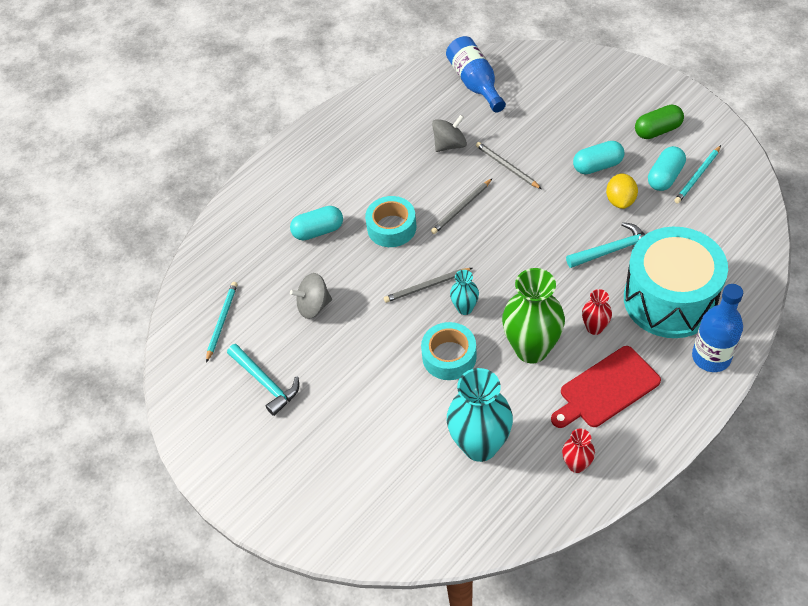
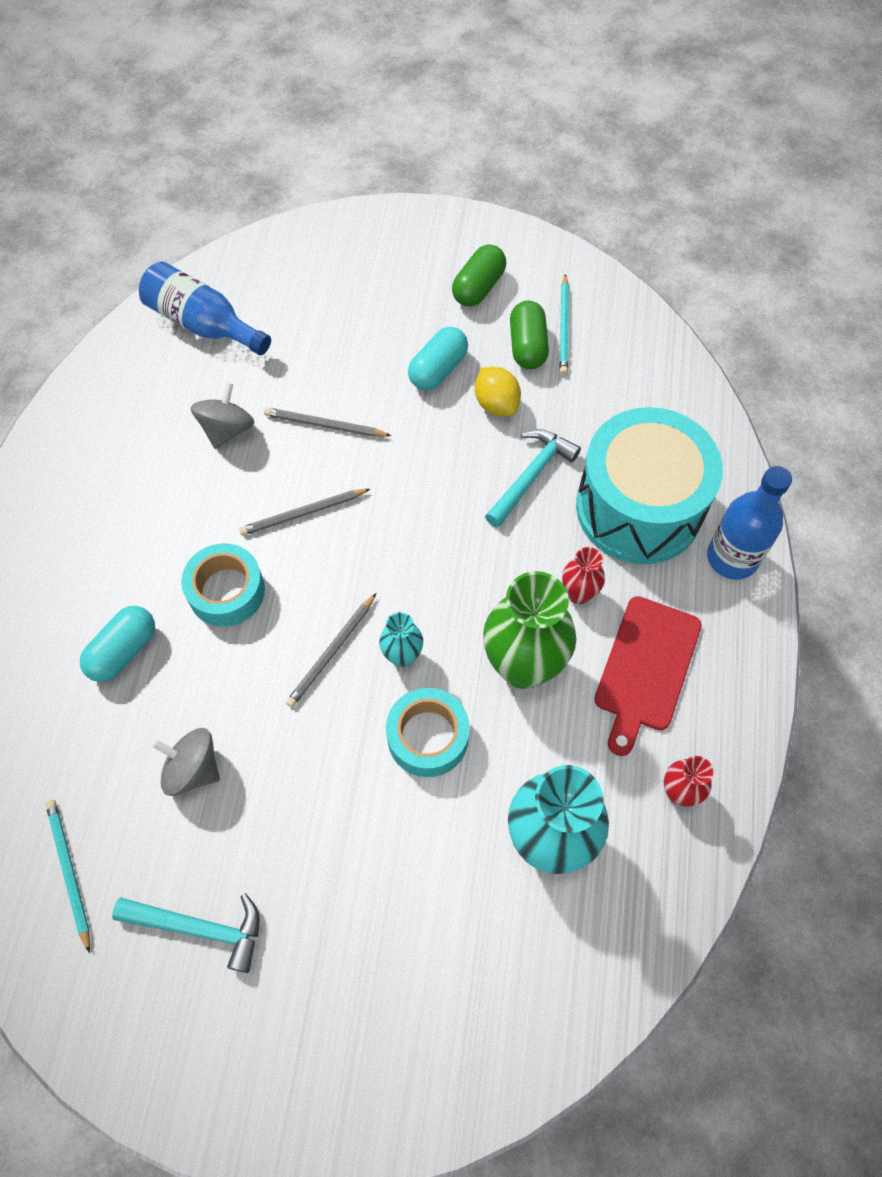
camera: 40 degrees left, 10 degrees up
grey spinning top [290,273,332,319] -> grey spinning top turned 75 degrees clockwise [152,728,220,796]
grey pencil [431,179,492,234] -> grey pencil turned 60 degrees clockwise [239,489,370,536]
turquoise capsule [648,146,686,191] -> green capsule [510,300,549,369]

